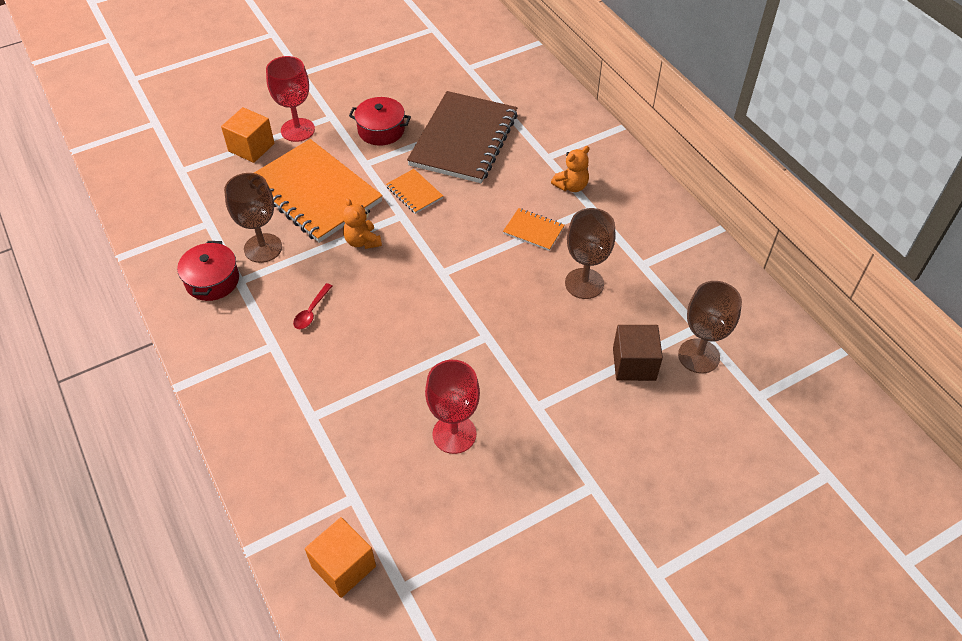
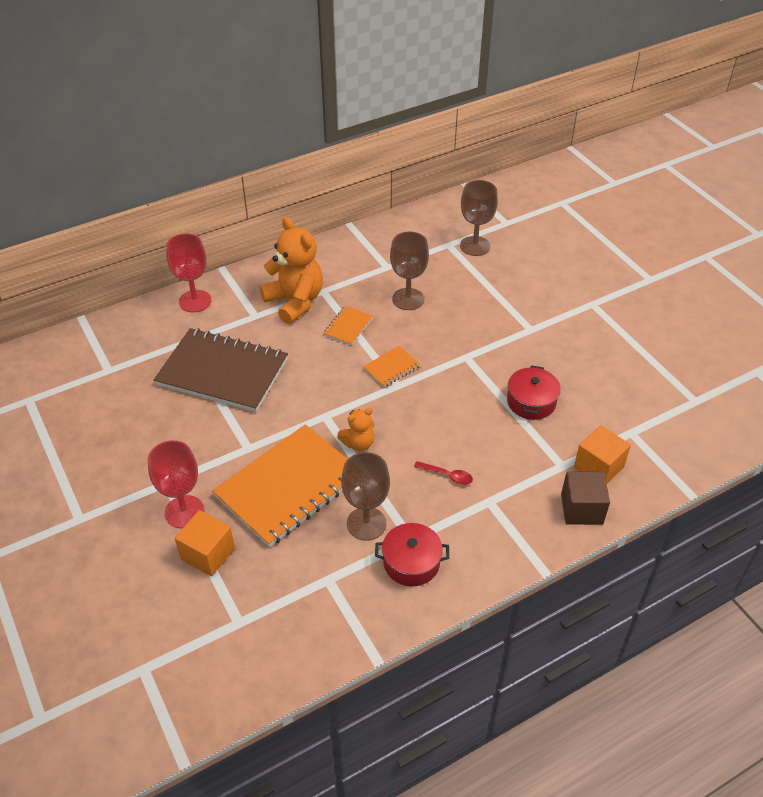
camera: 90 degrees left, 5 degrees down
orange cube [305,517,376,598] -> orange cube moved to [574,425,631,483]
red pot [349,97,411,146] -> red pot moved to [507,365,561,420]
orange notebook [386,169,443,214] -> orange notebook moved to [363,346,420,387]
red goblet [425,360,480,454] -> red goblet moved to [166,234,211,312]
orange teddy bear [551,146,589,192] -> orange teddy bear [260,217,323,324], size x1.95
brown cube [613,325,663,381] -> brown cube moved to [561,472,610,525]

